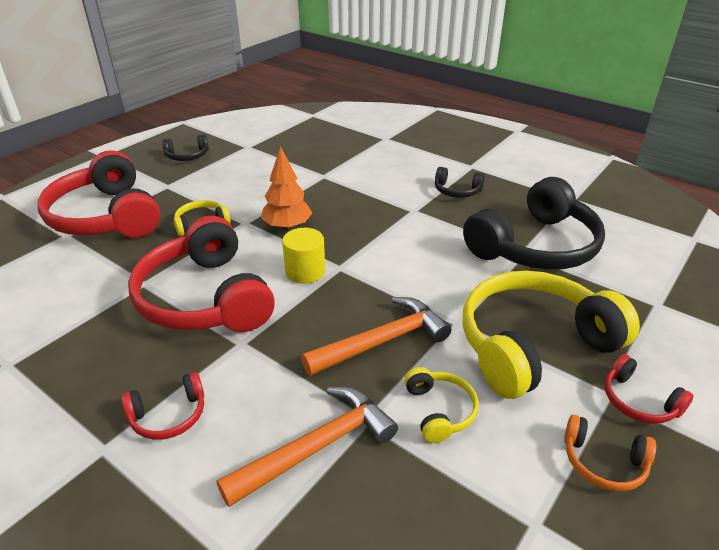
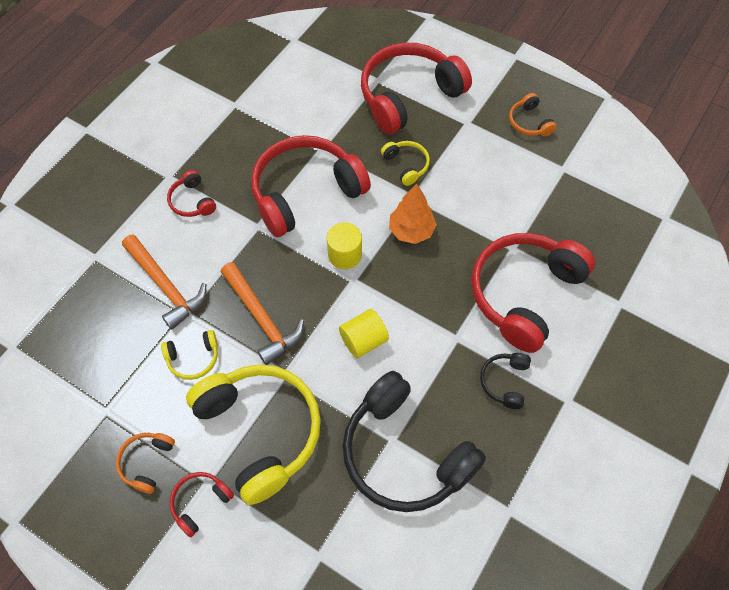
camera: 85 degrees right, 25 degrees up
black headphones [162,134,209,161] -> orange headphones [509,93,556,137]
none -> yellow cylinder [339,309,389,358]
none -> red headphones [471,233,595,353]

